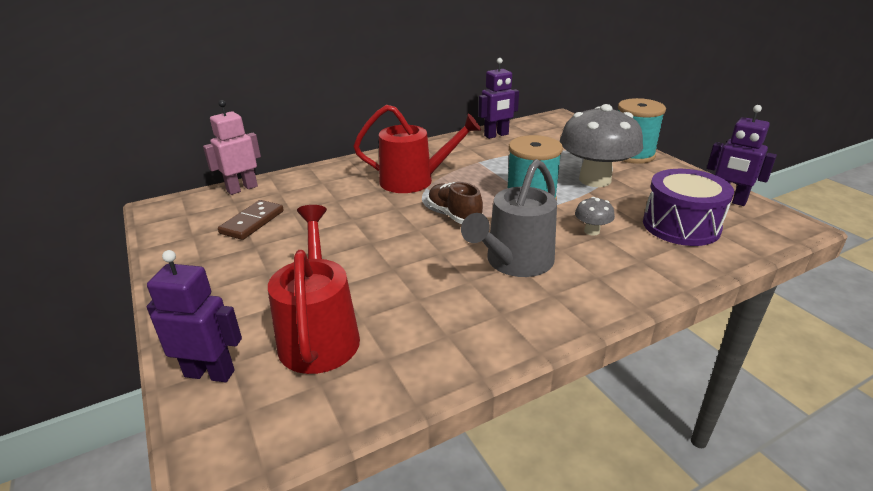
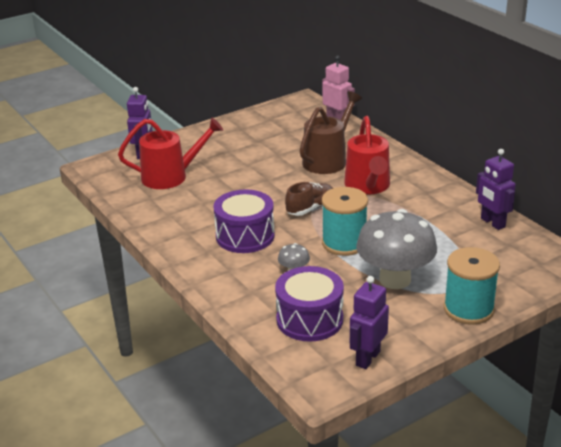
camera: 85 degrees right, 0 degrees up
brown domino [218,200,284,240] -> none
grey watering can [461,159,557,277] -> purple drum [213,189,275,253]
none -> brown watering can [300,91,362,174]

